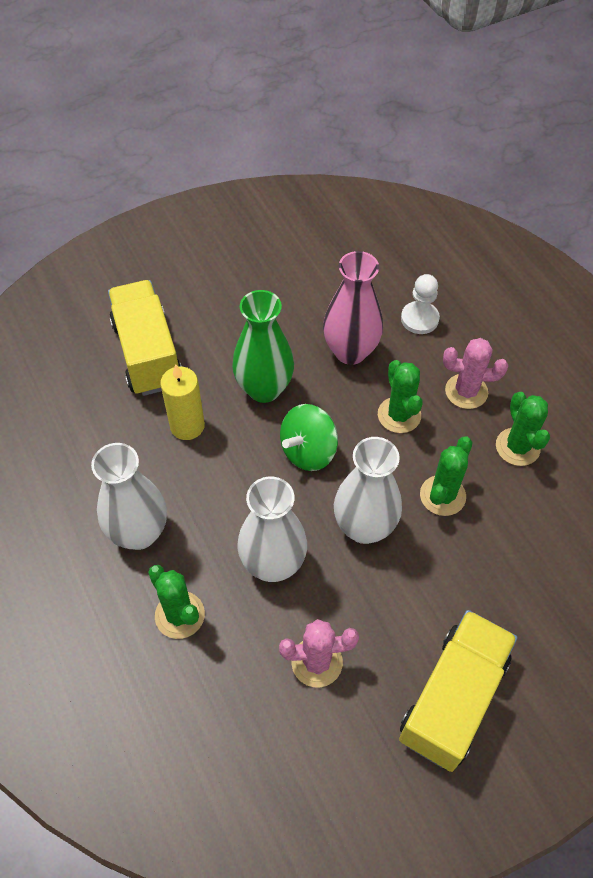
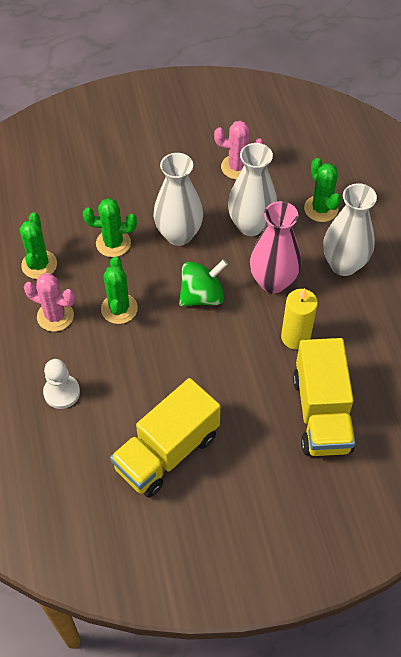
camera: 165 degrees left, 0 degrees up
green vase [232,290,294,403] -> none
pink vase [323,251,383,365] -> pink vase moved to [250,201,301,294]
yellow truck [399,610,517,772] -> yellow truck moved to [110,378,221,498]
green cactus [420,437,473,516] -> green cactus turned 45 degrees clockwise [83,198,137,257]

